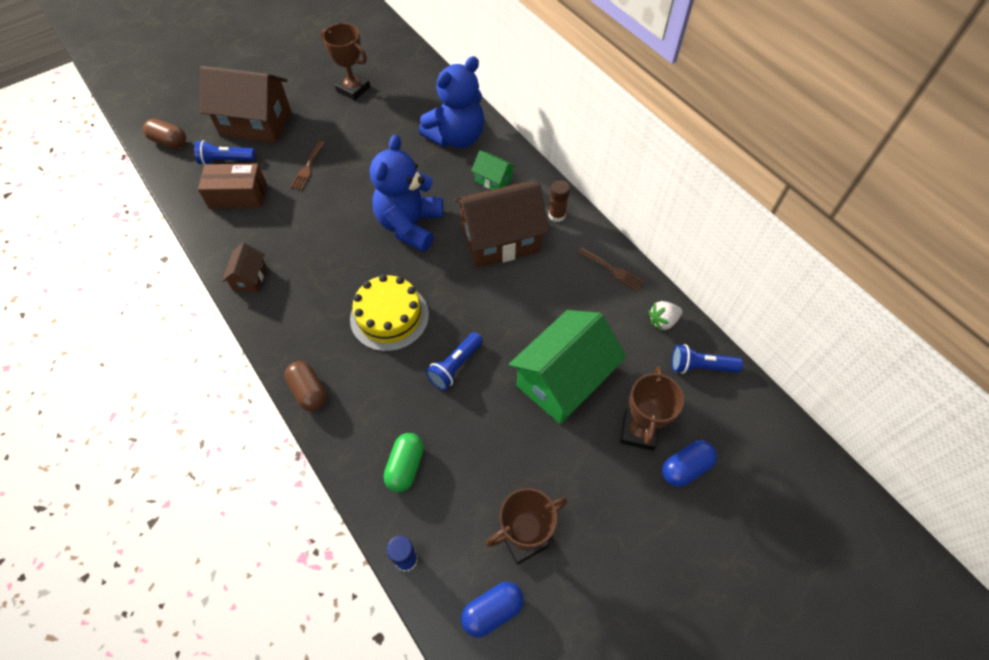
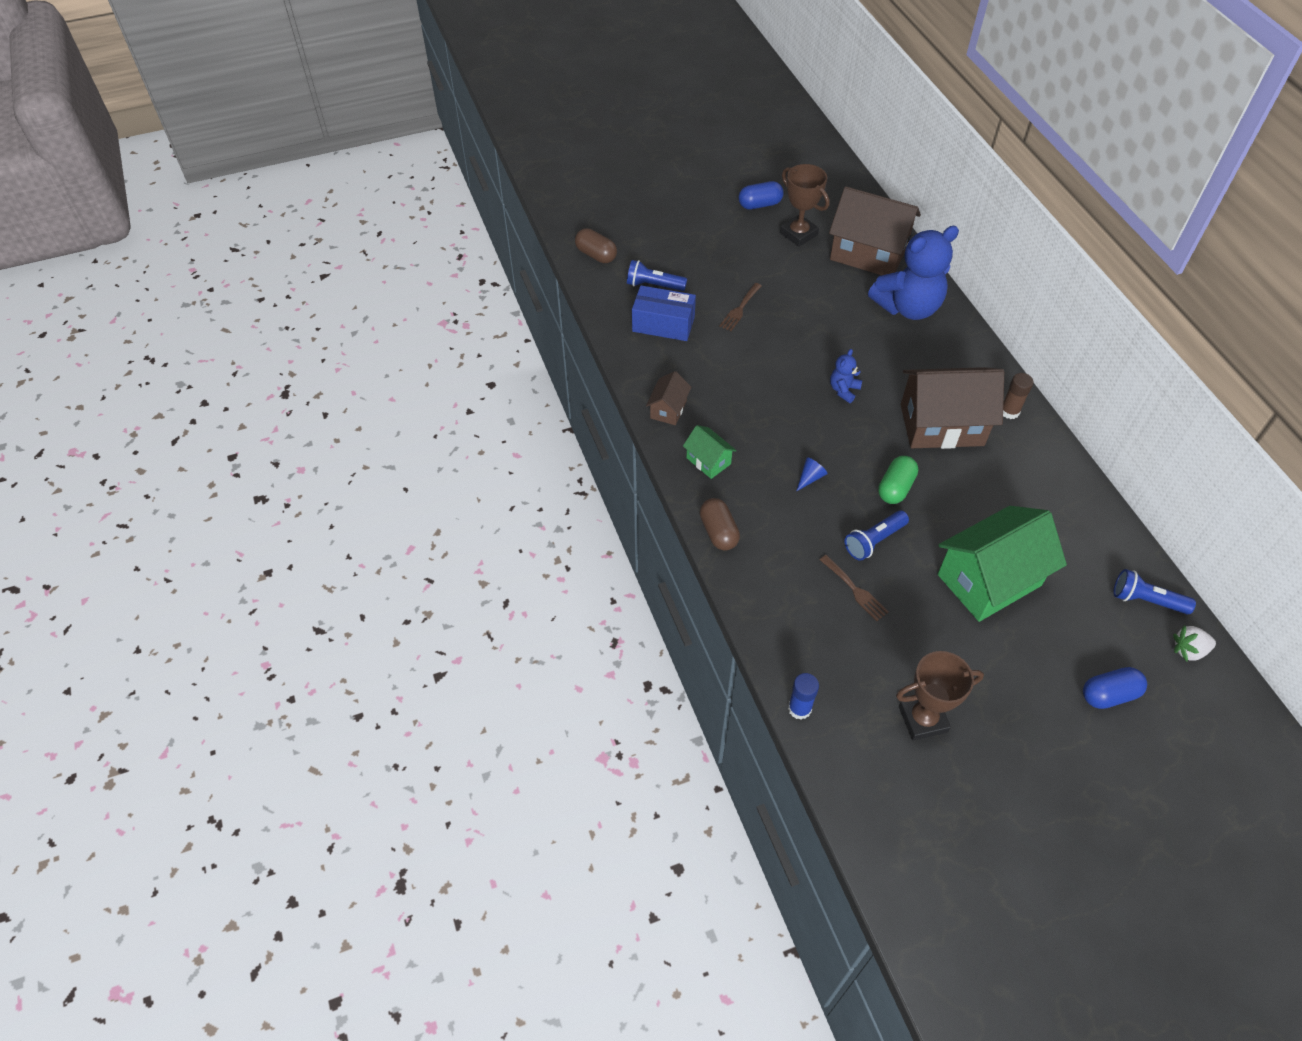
camera: 15 degrees right, 5 degrees down
brown box [198,164,267,209] -> blue box [632,285,696,341]
brown house [200,66,291,143] -> brown house moved to [829,186,921,275]
yellow cake [350,274,429,352] -> blue cone [797,457,828,491]
blue teddy bear [370,135,443,252] -> blue teddy bear [830,349,862,403], size x0.44
green capsule [384,433,424,492] -> green capsule moved to [878,456,918,504]
blue capsule [461,582,524,638] -> blue capsule moved to [738,181,784,210]
green house [471,151,516,190] -> green house moved to [683,425,737,479]
brown fork [578,247,644,291] -> brown fork moved to [820,555,889,621]
brown trophy [620,366,684,451] -> none
white strawberry [648,301,682,331] -> white strawberry moved to [1173,625,1216,661]

